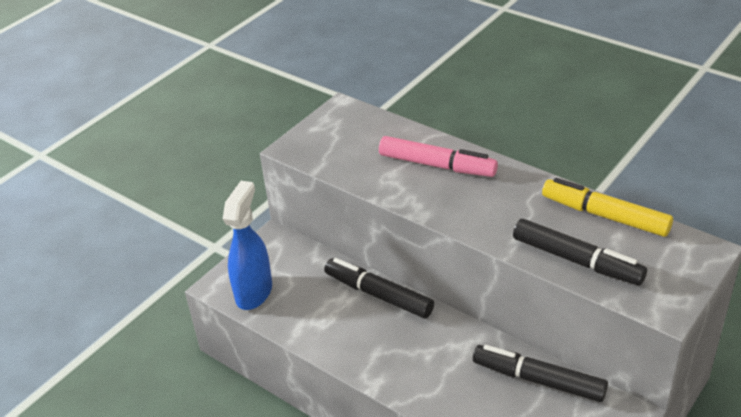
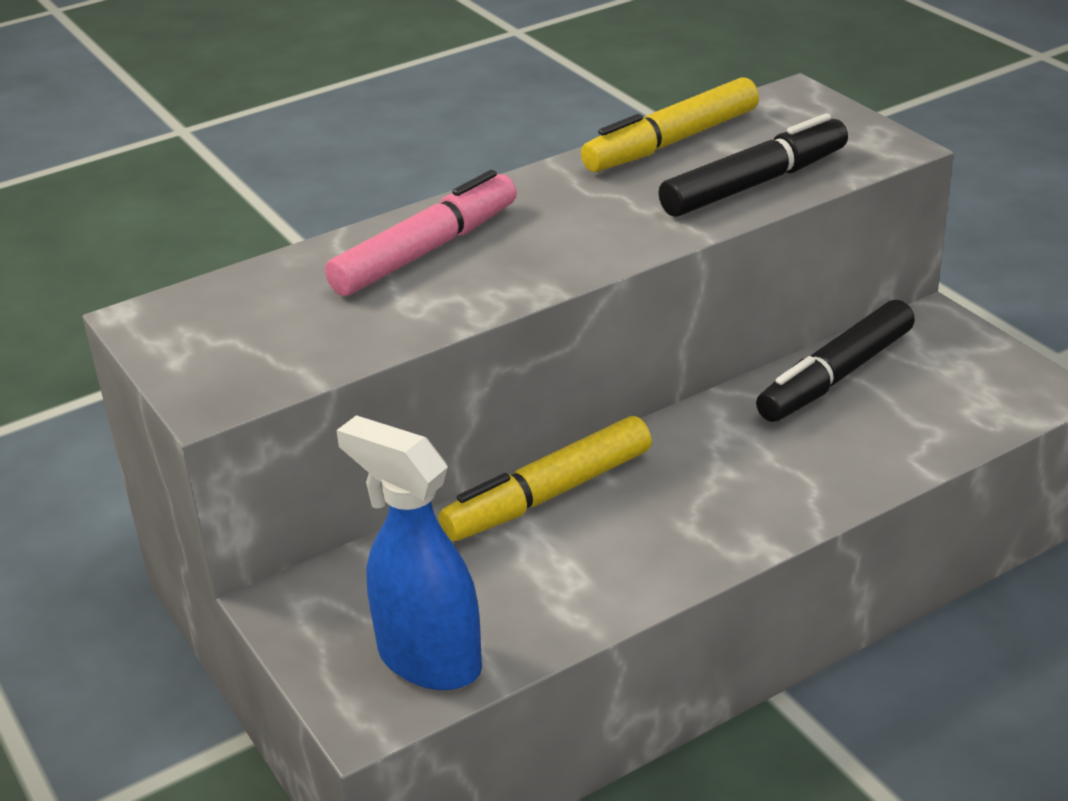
camera: 70 degrees left, 5 degrees down
black marker [324,258,434,318] -> yellow marker [438,416,652,541]

